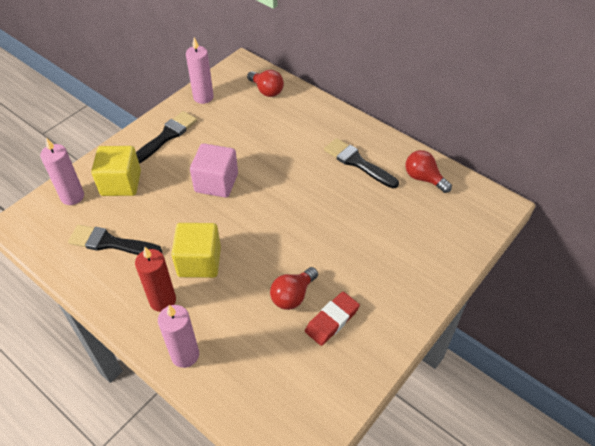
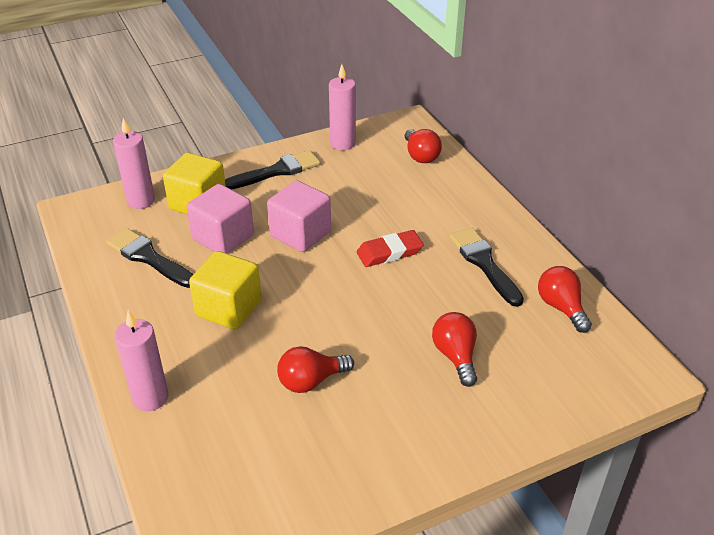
camera: 25 degrees right, 10 degrees down
red candle [135,247,176,312] -> none
red eraser [305,292,360,346] -> red eraser moved to [357,230,424,267]
none -> pink cube [187,184,254,254]
none -> red light bulb [432,312,477,387]

